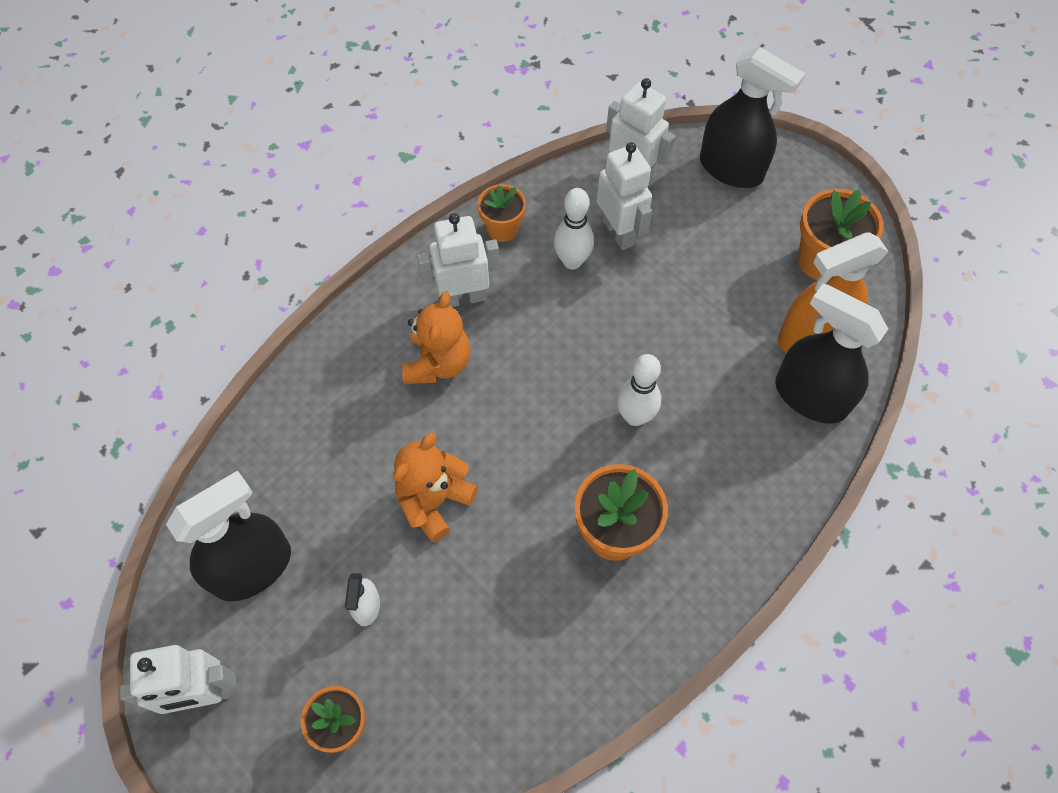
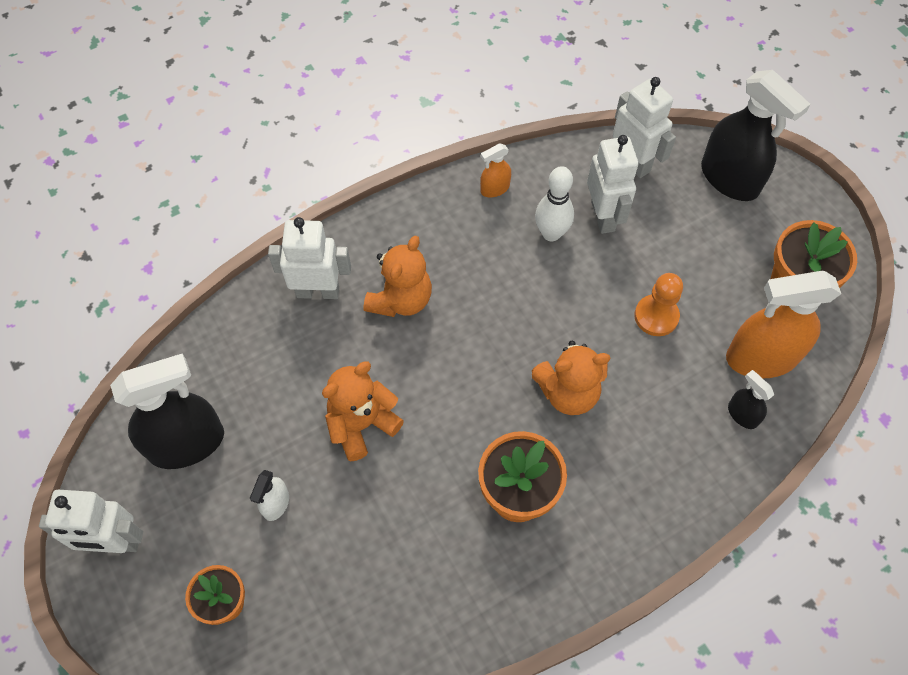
camera: 15 degrees right, 0 degrees up
white robot [417,213,500,307] -> white robot moved to [268,217,351,299]
orange flower pot [477,184,526,242] -> orange spray bottle [480,144,511,197]
white bowling pin [617,354,661,426] -> orange teddy bear [531,341,610,415]
black spray bottle [775,283,888,424] -> black spray bottle [728,370,774,429], size x0.46
none -> orange pawn [634,273,683,336]

